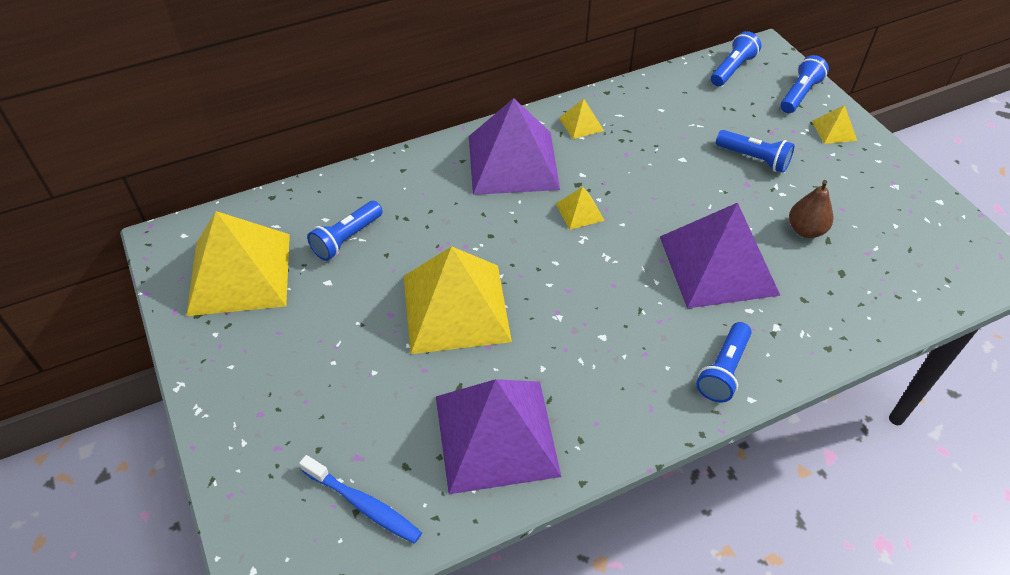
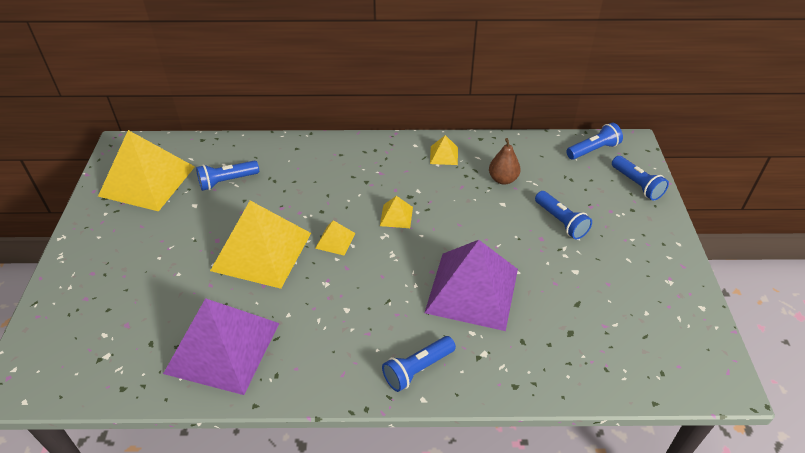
camera: 25 degrees right, 5 degrees down
blue toothbrush [299,455,422,544] -> none
purple pyramid [469,98,560,195] -> none
blue flashlight [780,55,829,113] -> blue flashlight turned 90 degrees clockwise [612,156,669,201]
brown pear [789,180,833,238] -> brown pear moved to [489,138,521,185]
yellow pyramid [812,105,857,144] -> yellow pyramid moved to [315,220,356,256]

